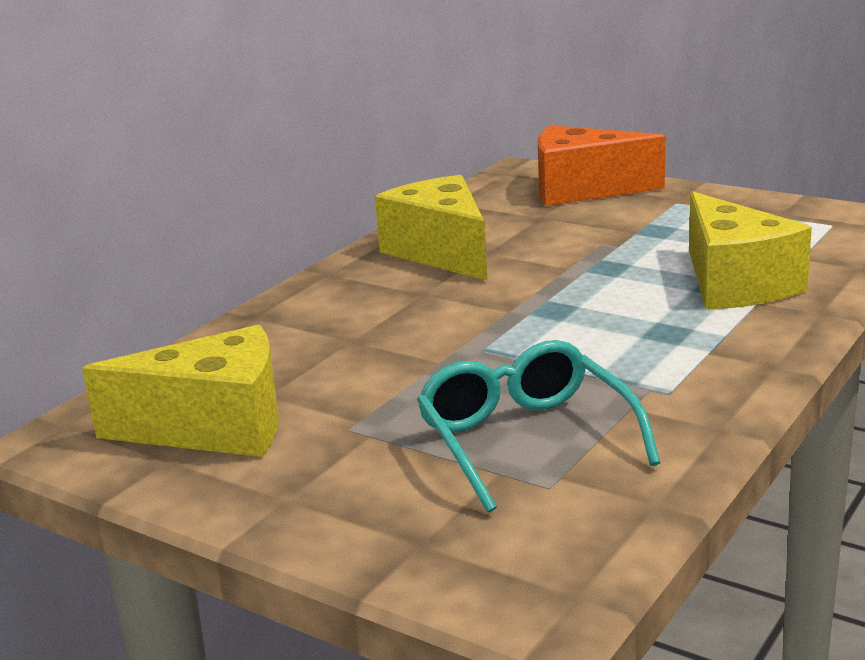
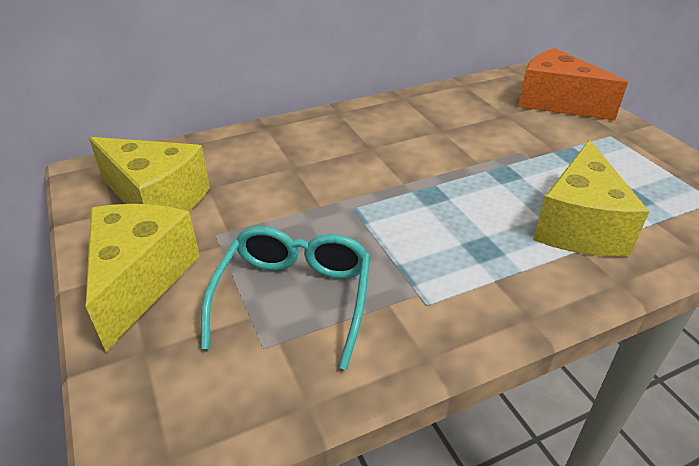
camera: 30 degrees right, 15 degrees up
yellow cheese [375,175,488,281] -> yellow cheese moved to [86,204,200,352]

